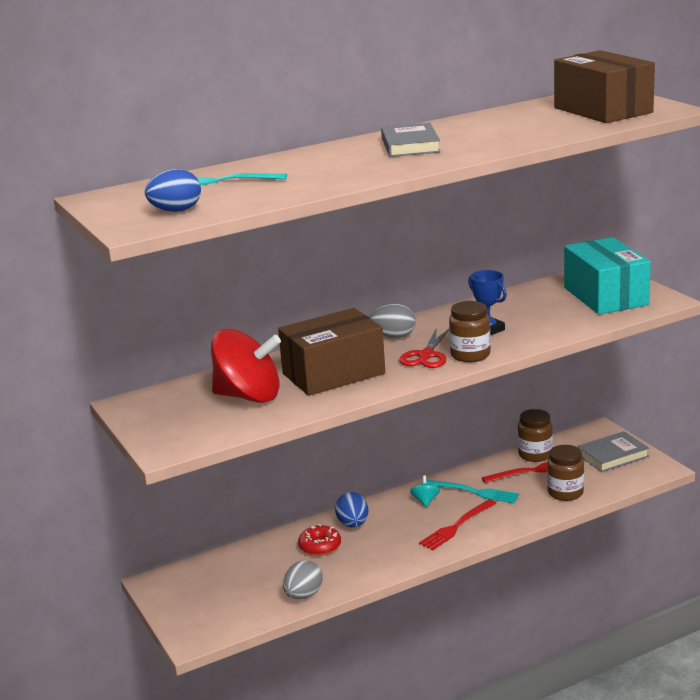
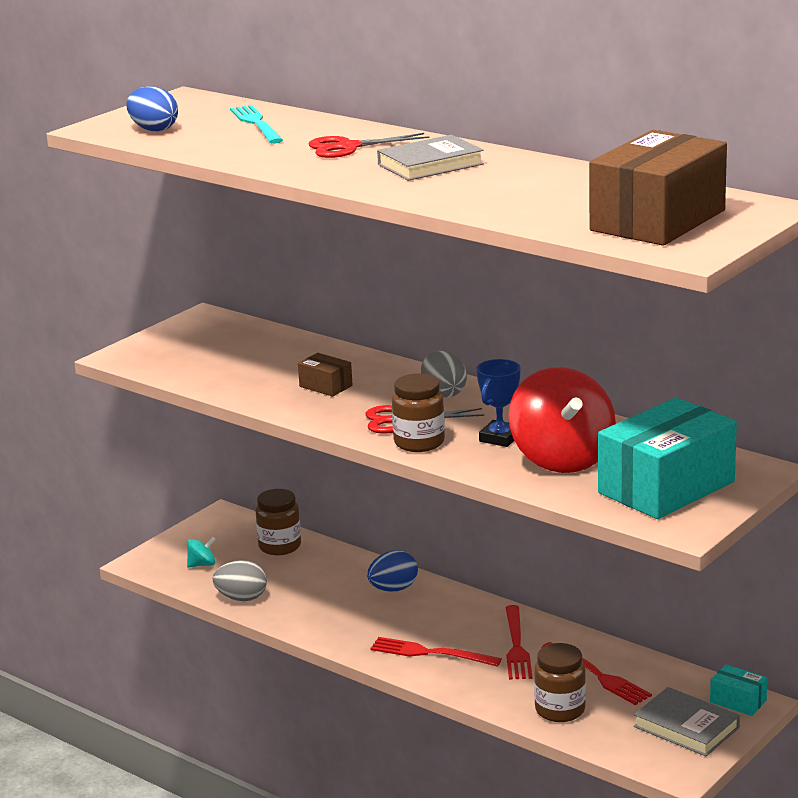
camera: 65 degrees right, 0 degrees up
red spinning top [211,329,281,403] -> red spinning top moved to [508,367,616,473]
brown box [278,308,385,396] -> brown box [298,353,352,396], size x0.44
red donut [298,524,341,556] -> none
turquoise spinning top [410,476,440,507] -> turquoise spinning top moved to [187,537,216,568]
turquoise fork [422,480,519,503] -> red fork [505,605,532,680]
brown jar [518,409,553,462] -> brown jar moved to [256,489,301,555]
none -> red scissors [308,133,430,158]
none -> turquoise box [710,664,768,716]

